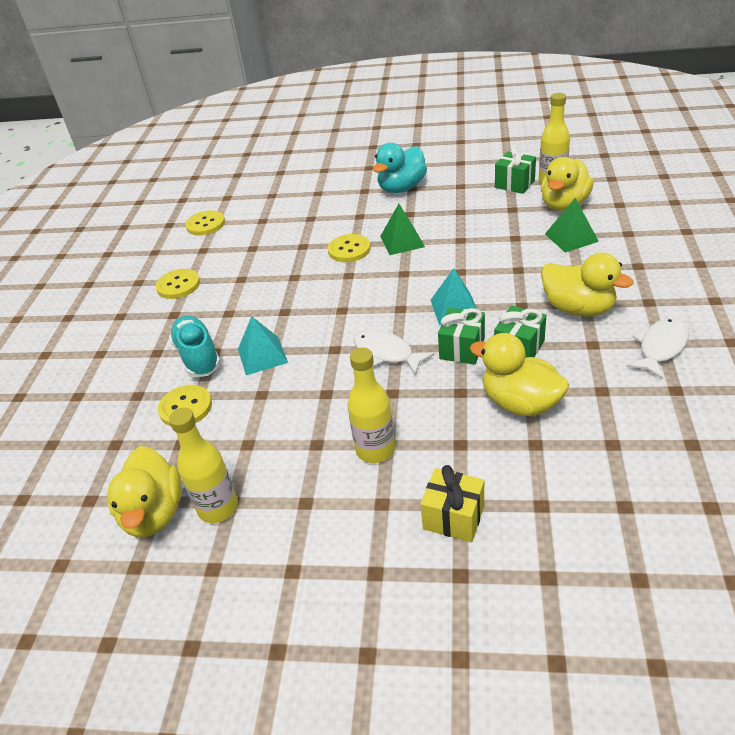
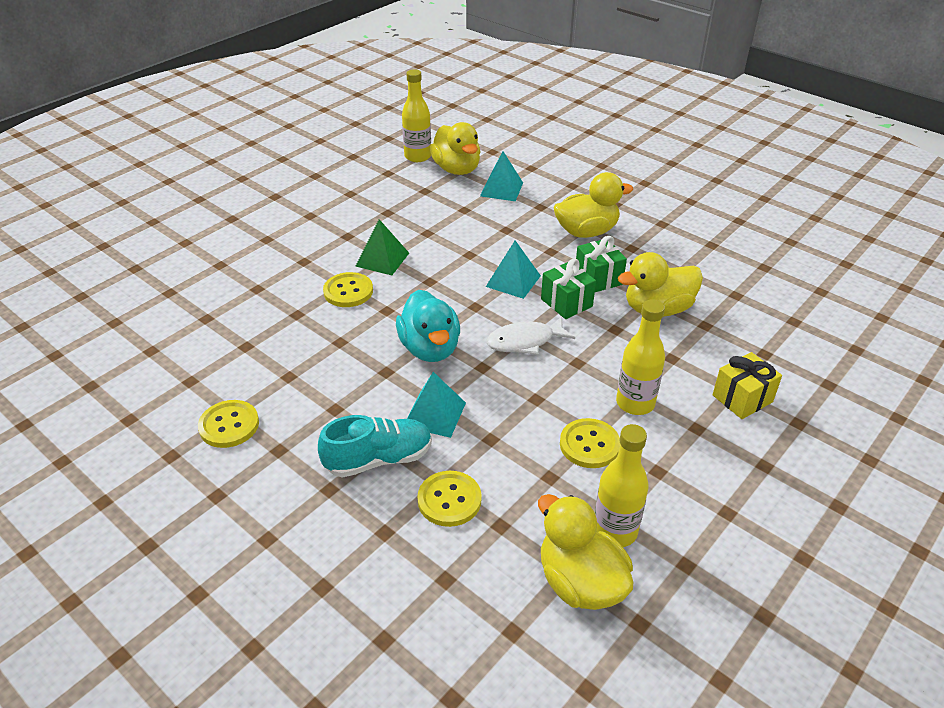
camera: 60 degrees left, 0 degrees up
yellow duck [107,446,182,537] -> yellow duck turned 150 degrees counterclockwise [538,494,633,610]
turquoise shoe [169,316,221,377] -> turquoise shoe turned 150 degrees clockwise [318,415,432,478]
yellow button [185,210,225,236] -> yellow button moved to [560,418,620,468]
turquoise duck [373,143,427,193] -> turquoise duck moved to [396,290,460,362]
green gift [495,146,536,194] -> none
green pyramid [545,198,599,253] -> turquoise pyramid [480,151,523,201]
white fish [626,318,689,379] -> none

